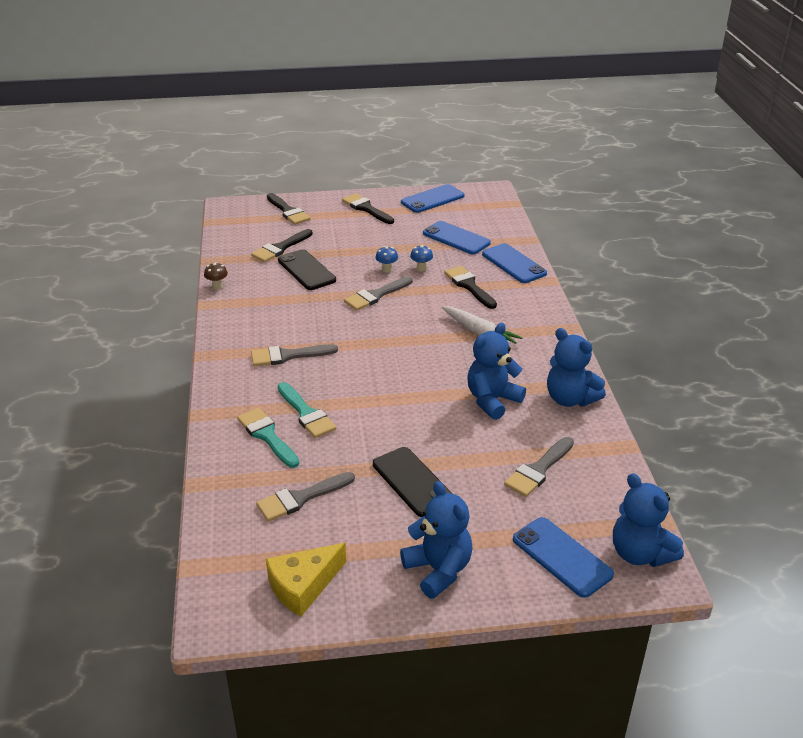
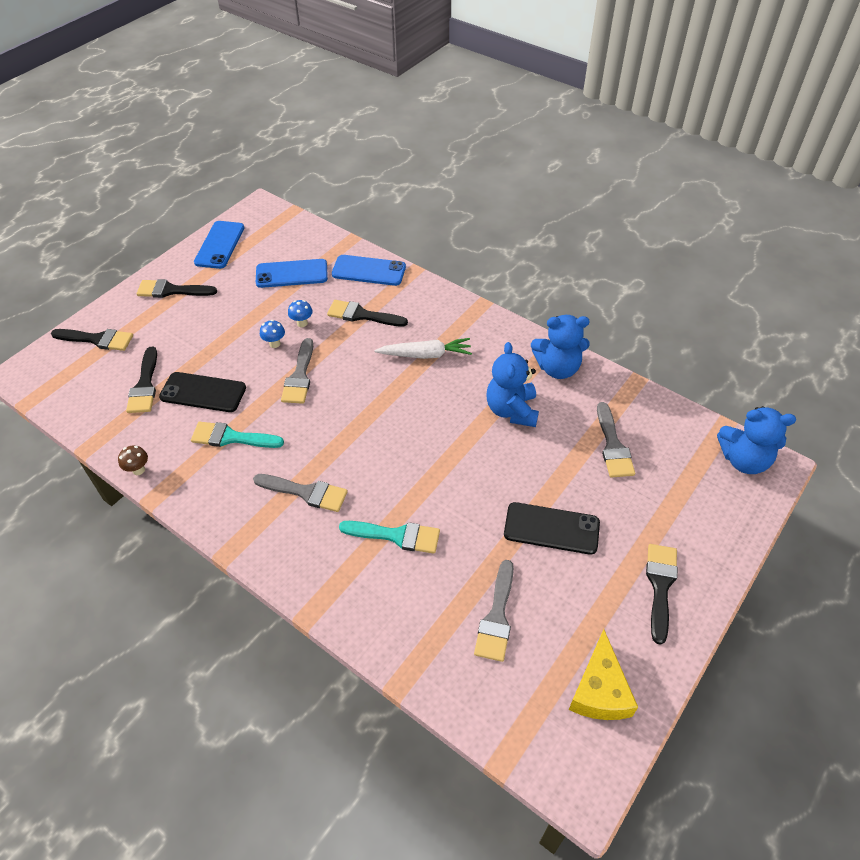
camera: 45 degrees left, 15 degrees up
turquoise brush [237,408,299,468] -> turquoise brush moved to [191,422,284,448]
grey brush [251,344,338,366] -> grey brush turned 105 degrees counterclockwise [253,474,348,512]
blue teddy bear [400,481,473,599] -> black brush [646,544,678,645]
blue phone [513,517,614,598] -> none

